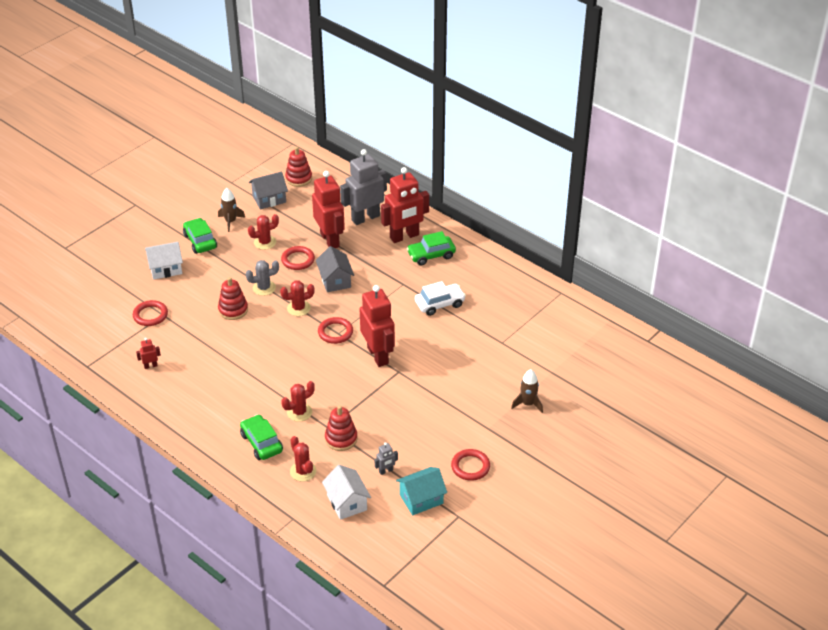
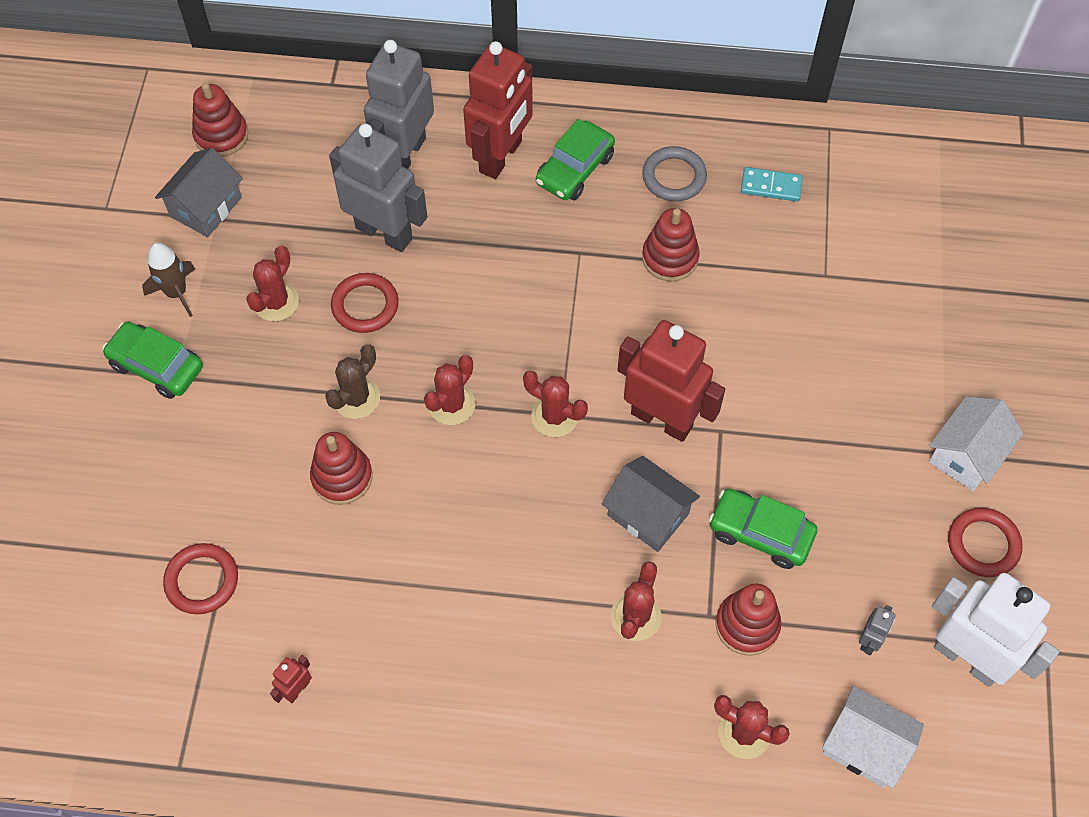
camera: 35 degrees left, 20 degrees up
white house [145,242,183,280] -> white house moved to [929,396,1024,491]
green car [240,414,283,460] -> green car moved to [709,489,817,569]
grey cactus [246,260,279,296] -> brown cactus [325,345,380,419]
red robot [312,171,345,248] -> grey robot [329,124,427,252]
grey house [316,246,354,292] -> grey house moved to [602,456,700,552]
red ring [318,317,353,344] -> red cactus [523,371,588,437]
turquoise house [396,467,447,515] -> white robot [932,573,1060,687]
white car [415,281,466,316] -> red stacking toy [642,208,700,281]
brown rocket [511,369,543,413] -> none
none -> grey ring [642,146,707,202]
none -> turquoise domino [741,167,803,202]

